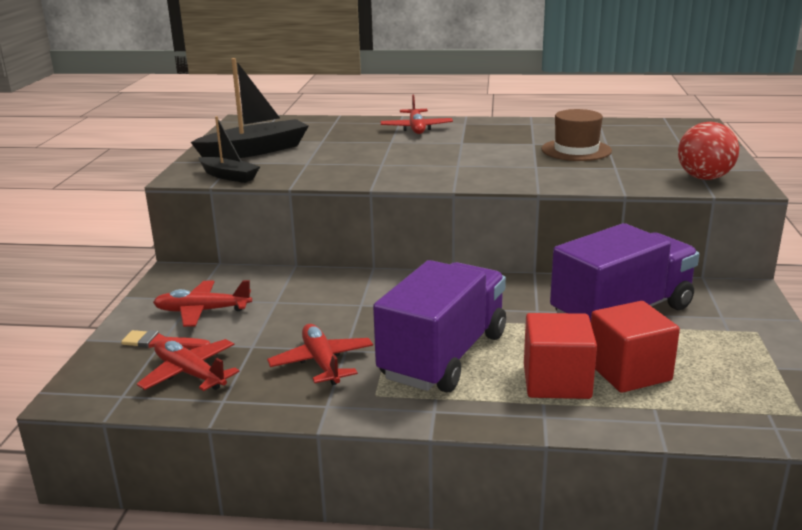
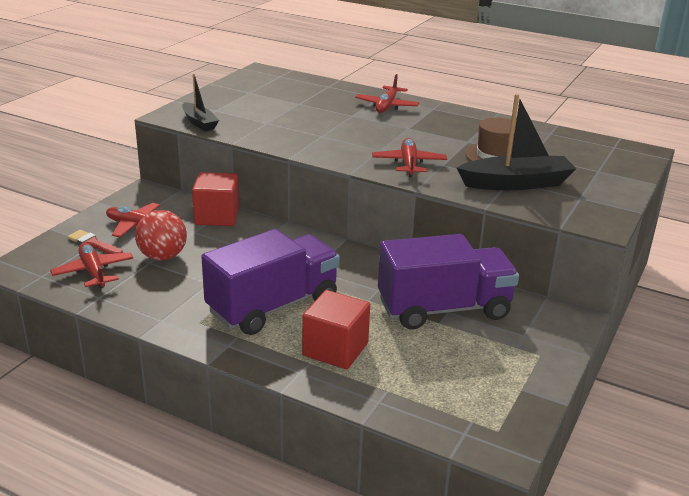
camera: 20 degrees right, 5 degrees up
black boat [191,58,309,158] -> black boat moved to [457,94,576,190]
red plane [267,324,373,385] -> red plane moved to [372,138,447,177]
red cube [591,301,680,393] -> red cube moved to [192,172,240,226]
red ball [678,122,739,180] -> red ball moved to [135,210,187,261]

